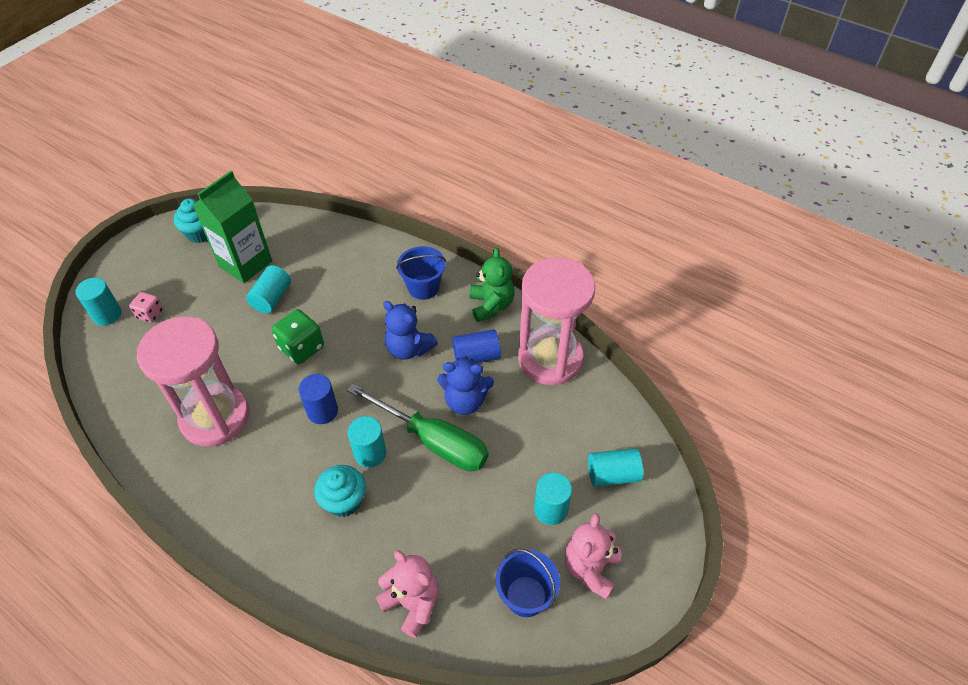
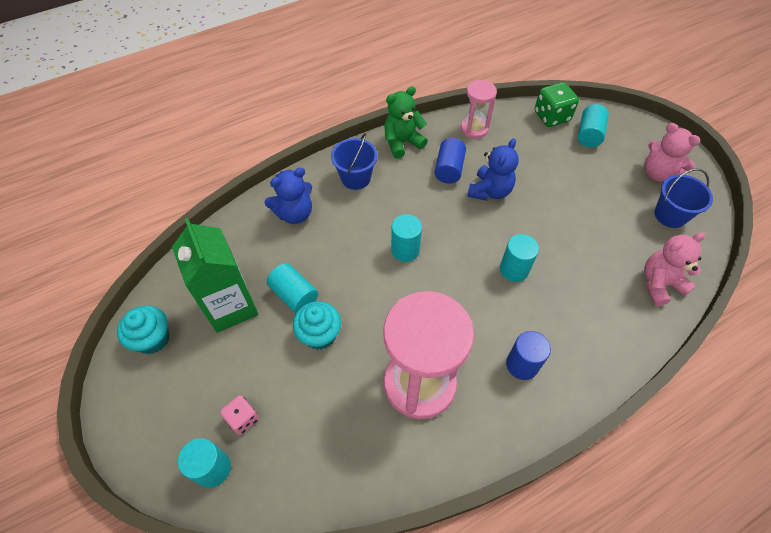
camera: 65 degrees left, 5 degrees up
green dice [272,309,324,364] -> green dice moved to [534,82,579,127]
blue cylinder [298,374,338,424] -> blue cylinder moved to [506,331,551,380]
turquoise cupcake [314,465,366,517] -> turquoise cupcake moved to [293,301,341,350]
green screwdriver [347,383,489,471] -> none
blue teddy bear [383,301,438,360] -> blue teddy bear moved to [265,168,312,224]
green teddy bear [470,247,515,322] -> green teddy bear turned 45 degrees counterclockwise [384,86,428,159]
pink hourglass [518,257,595,385] -> pink hourglass [461,80,497,139], size x0.52
turquoise cylinder [534,472,572,525] -> turquoise cylinder moved to [391,214,422,262]

